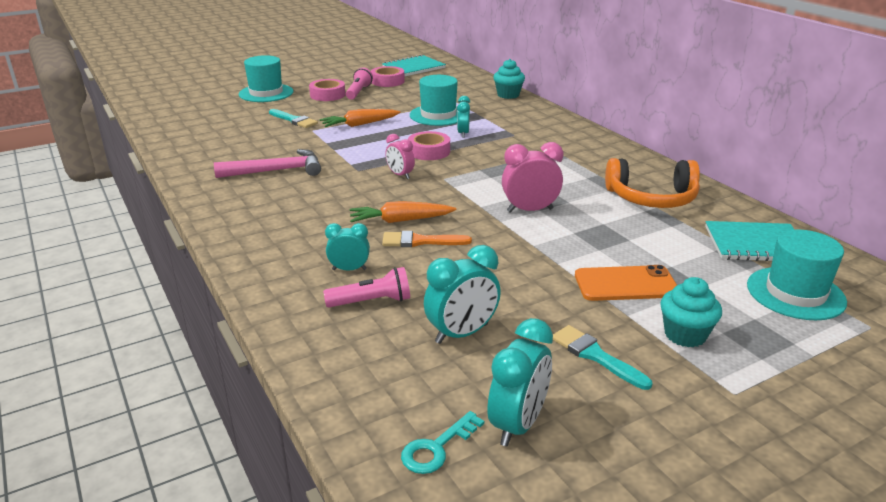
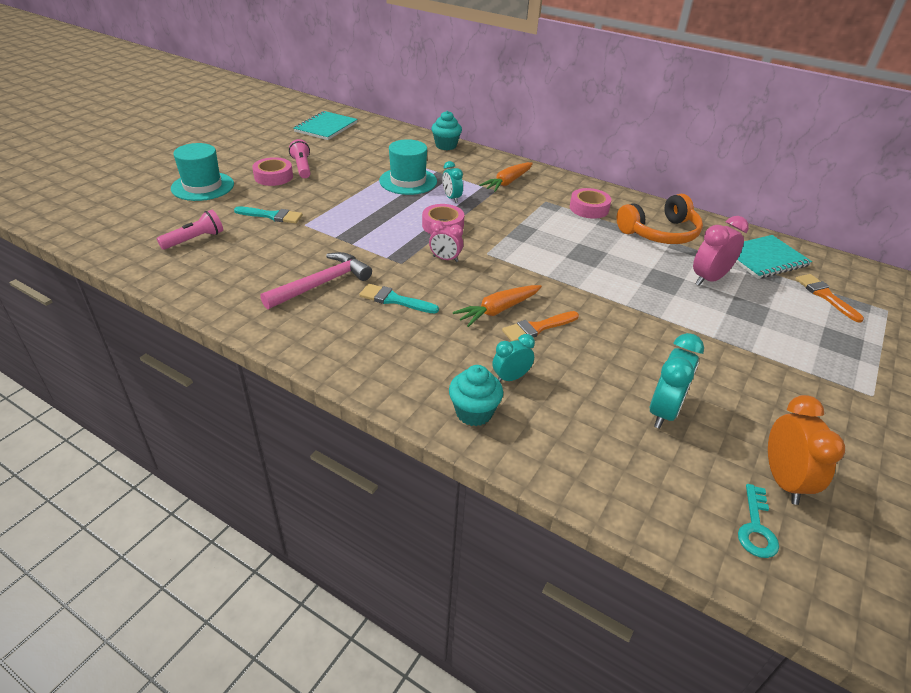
camera: 30 degrees left, 10 degrees up
orange carrot [320,109,400,127] -> orange carrot moved to [479,162,533,192]
pink flashlight [323,267,410,307] -> pink flashlight moved to [157,210,223,250]
pink tape [371,66,405,87] -> pink tape moved to [570,188,611,219]
turquoise clock [487,318,553,447] -> orange clock [768,395,845,505]
pink clock [502,142,563,213] -> pink clock moved to [693,216,749,286]
turquoise brush [553,325,652,390] -> turquoise brush moved to [359,284,439,314]
orange phone [575,265,677,301] -> none
turquoise cupcake [660,277,722,347] -> turquoise cupcake moved to [449,365,503,426]
turquoise hat [747,229,847,320] -> orange brush [795,274,864,323]

